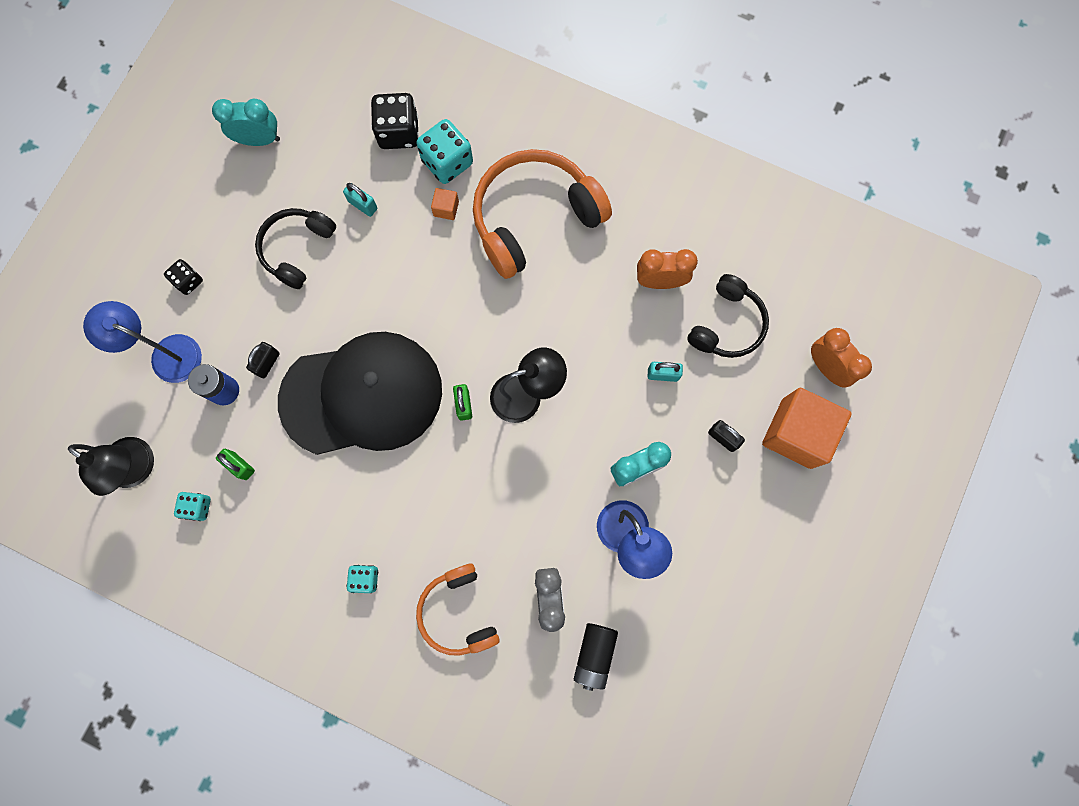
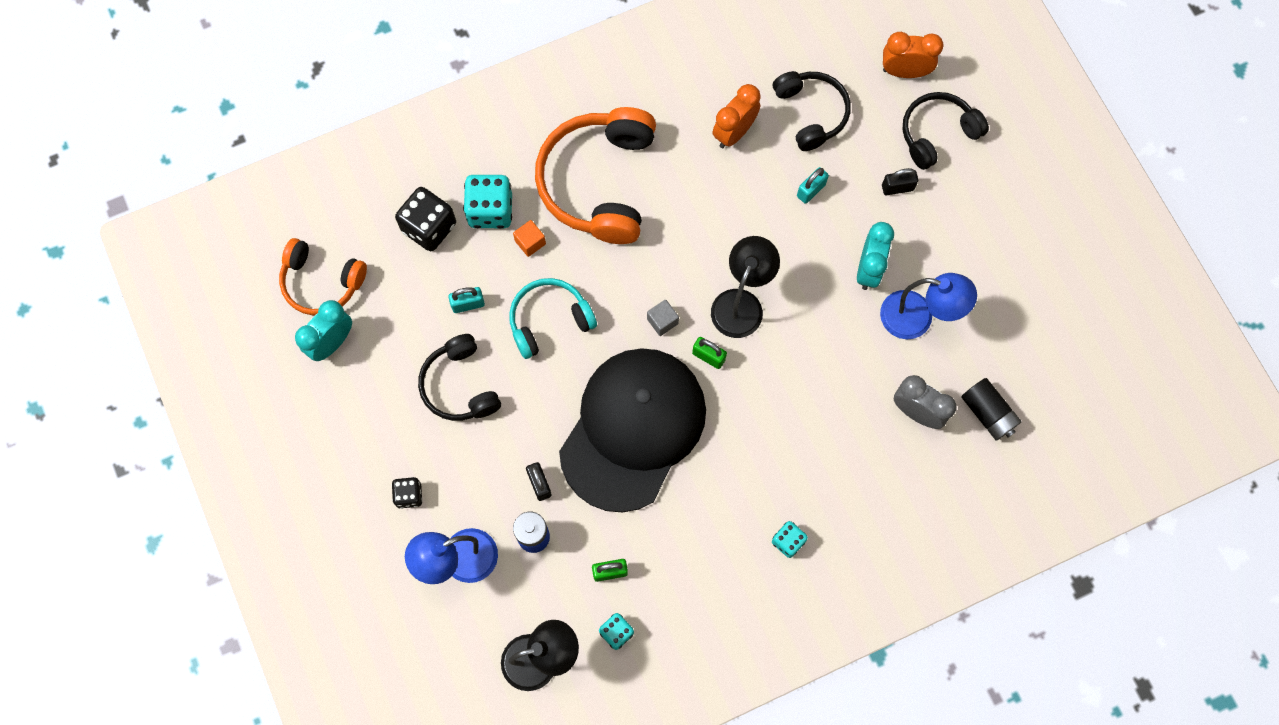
camera: 50 degrees left, 5 degrees down
orange headphones [416,563,500,656] -> orange headphones moved to [279,238,367,316]
orange cube [762,388,852,469] -> black headphones [902,92,989,170]
none -> turquoise headphones [509,278,597,359]
none -> grey cube [647,300,679,336]

